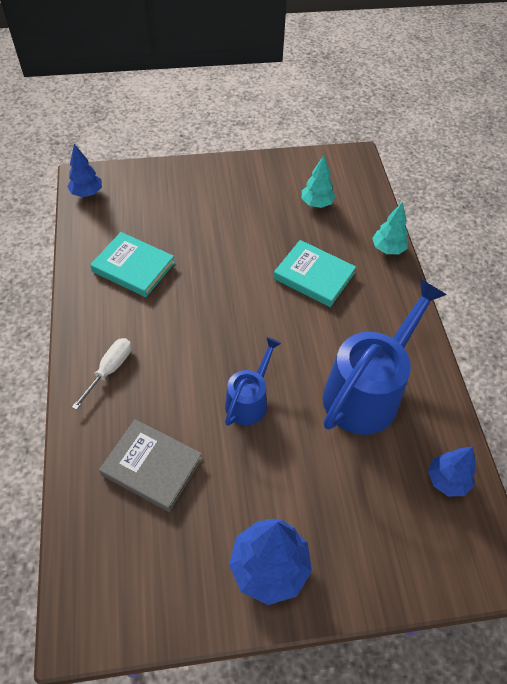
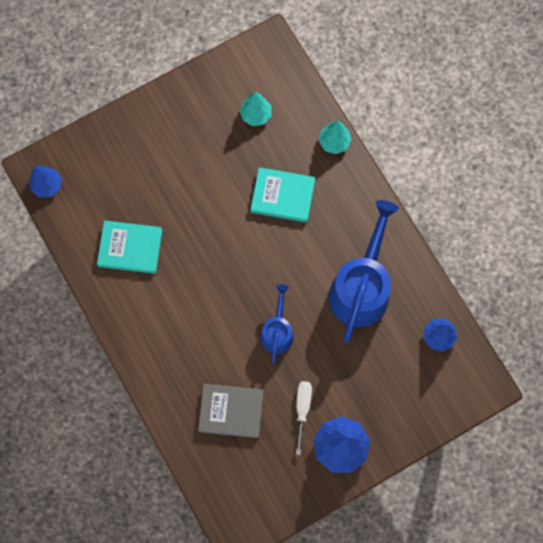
camera: 20 degrees left, 20 degrees up
white screwdriver [72,338,132,410] -> white screwdriver moved to [296,381,312,455]

